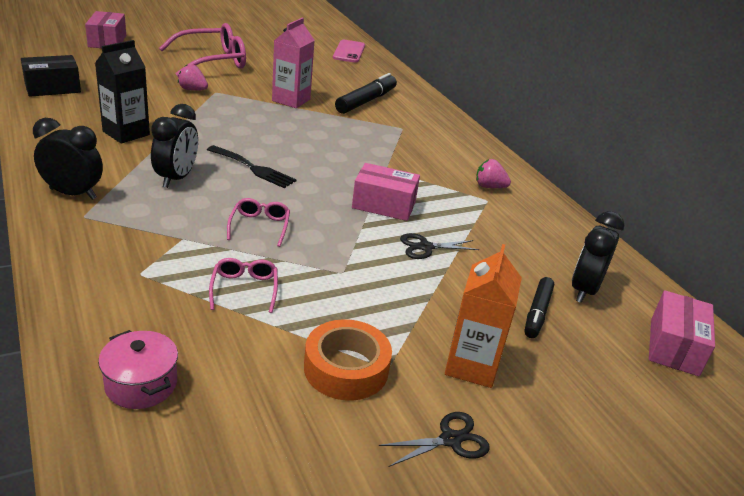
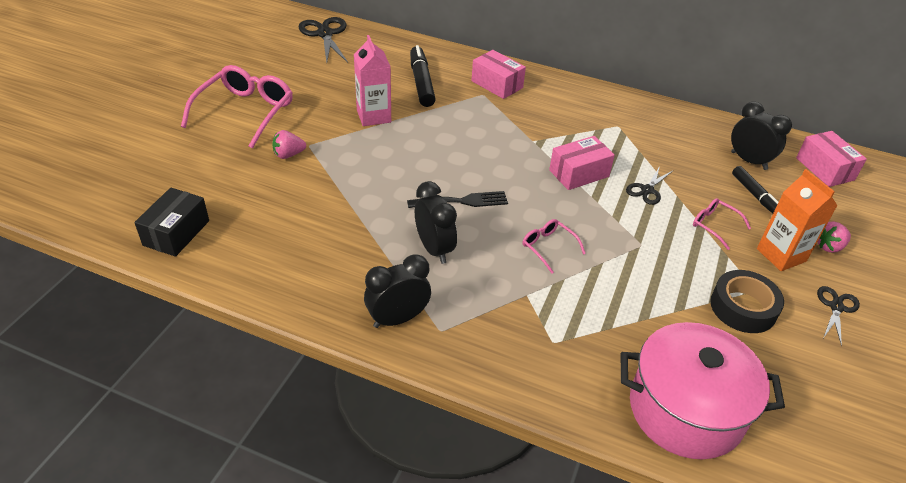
camera: 40 degrees left, 10 degrees up
pink box [85,11,126,48] -> pink box moved to [471,50,526,99]
black carton [95,40,150,144] -> none
pink pot [98,330,178,409] -> pink pot [621,322,785,459], size x2.04
pink glasses [209,258,278,313] -> pink glasses moved to [693,198,751,250]
orange tape [304,319,392,401] -> black tape [710,270,784,333]
pink phone [333,40,365,63] -> black scissors [299,17,348,63]
pink strawberry [476,159,511,188] -> pink strawberry moved to [818,221,851,253]
black clock [572,211,624,303] -> black clock turned 150 degrees clockwise [731,101,792,170]

